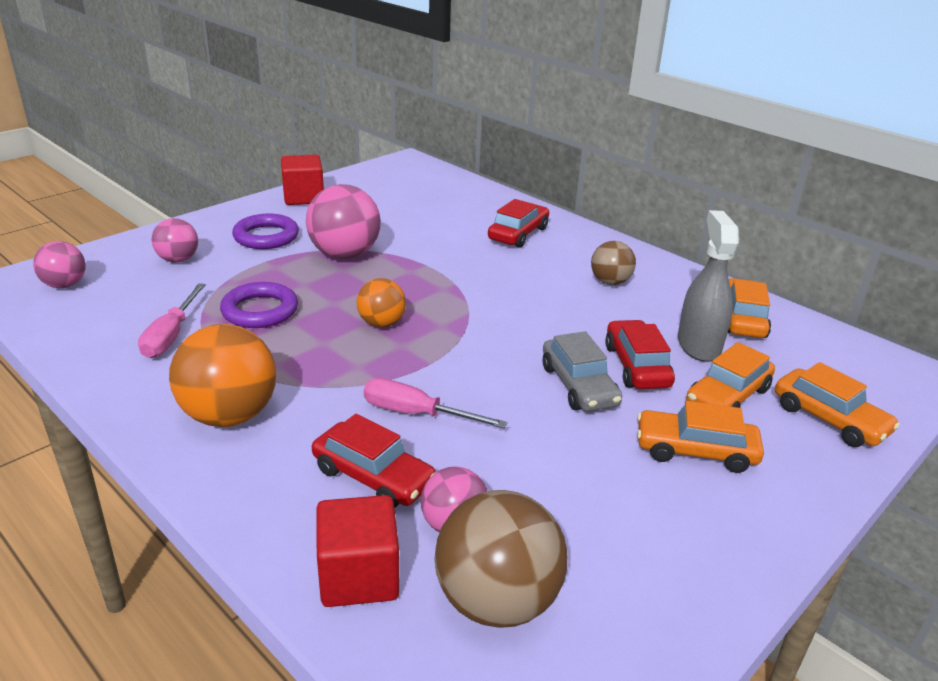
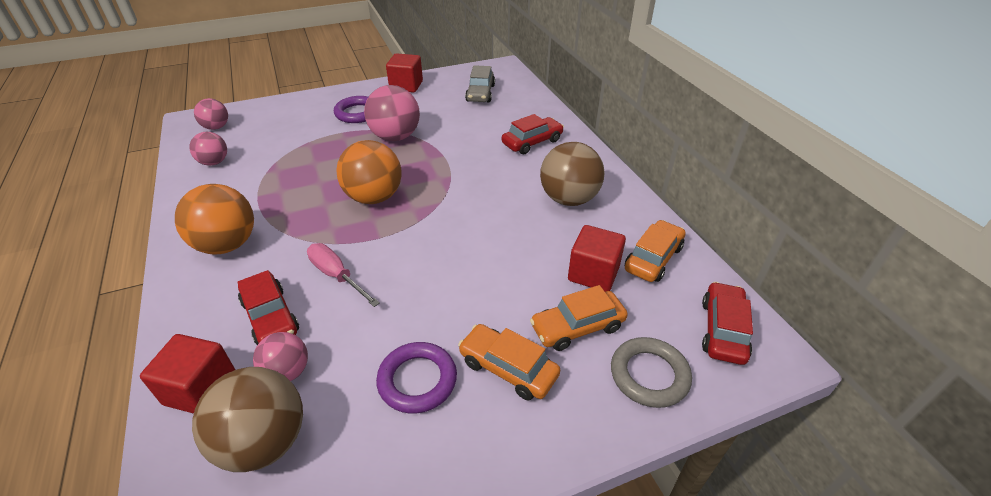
camera: 25 degrees right, 10 degrees up
pink screwdriver [138,283,206,358] -> none
pink ball [152,218,198,262] -> pink ball moved to [189,132,227,166]
purple ring [220,282,298,328] -> purple ring moved to [376,342,457,414]
orange ball [357,278,406,327] -> orange ball [336,140,402,204], size x1.72
grey car [543,331,622,412] -> grey car moved to [465,65,495,102]
brown ball [591,241,636,285] -> brown ball [540,142,605,206], size x1.72
red car [605,320,675,389] -> red car moved to [702,282,753,365]
grey spray bottle [678,210,739,362] -> red cube [568,225,626,292]
orange car [775,362,900,447] -> grey ring [611,337,692,408]

